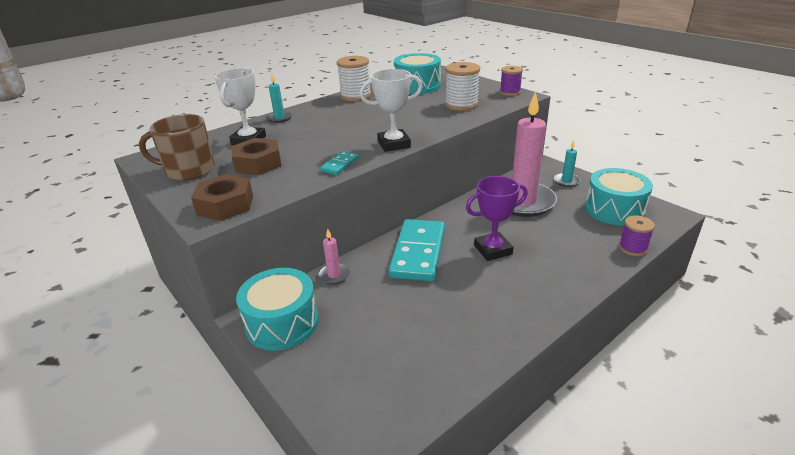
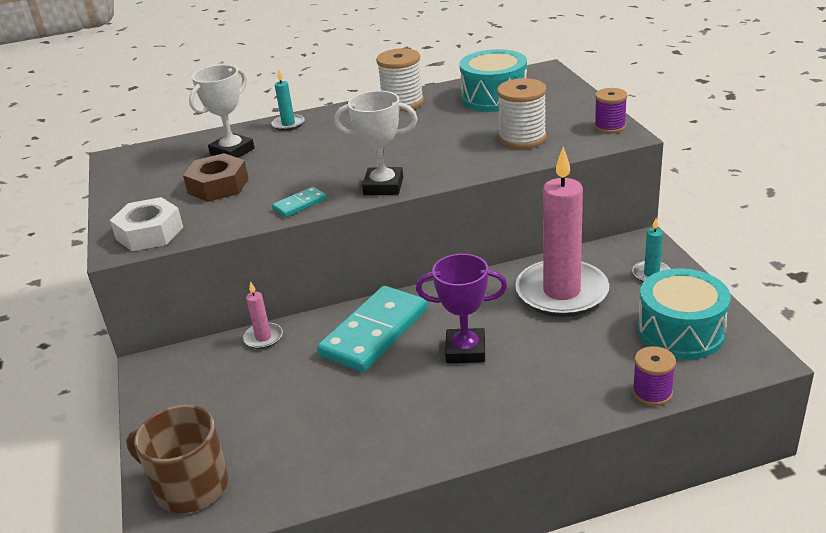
camera: 25 degrees right, 0 degrees up
brown mug [139,114,215,181] -> brown mug moved to [126,405,228,513]
brown nut [191,174,253,221] -> white nut [110,197,183,251]
turquoise drum [236,268,319,351] -> none

